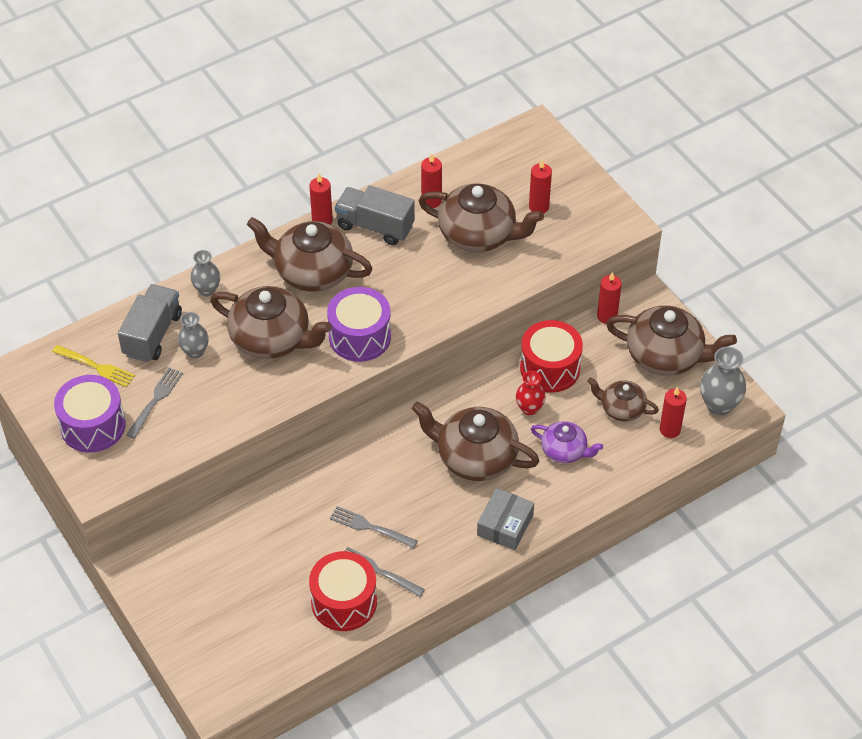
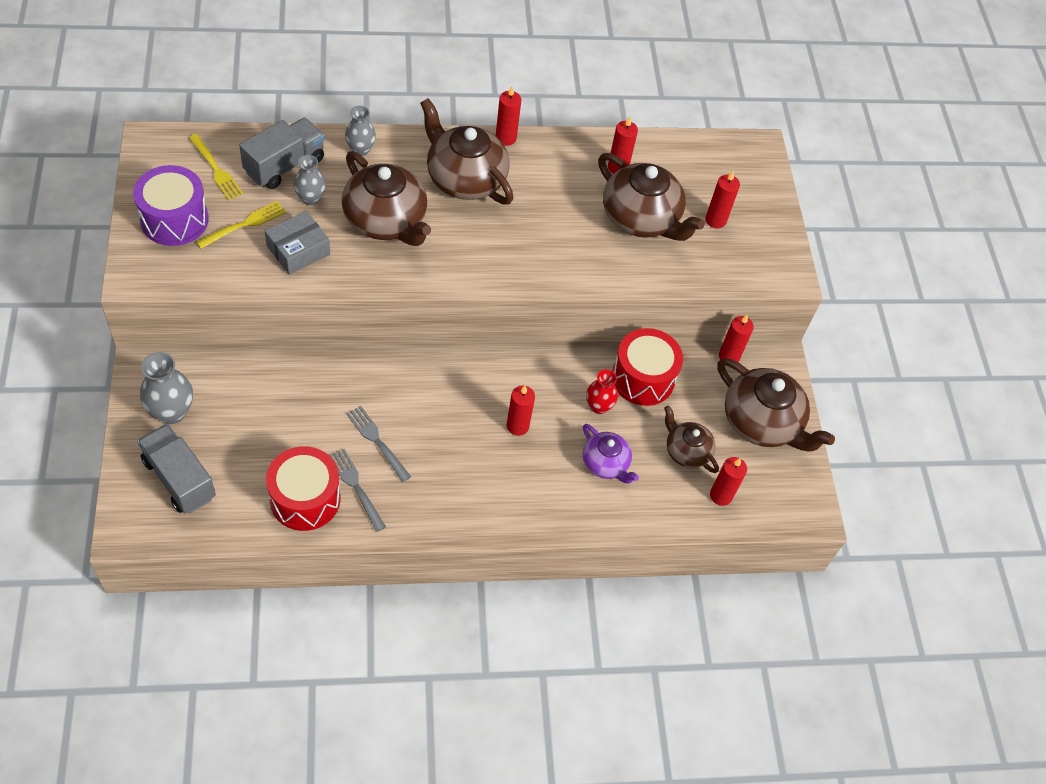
camera: 20 degrees right, 5 degrees up
grey fork [126,367,183,439] -> yellow fork [196,201,286,249]
purple drum [327,287,391,362] -> none
grey truck [335,185,415,245] -> grey truck moved to [137,424,216,514]
brown teapot [412,401,539,481] -> red candle [507,385,535,436]
grey box [477,488,534,550] -> grey box moved to [265,211,330,275]
grey vase [700,347,746,416] -> grey vase moved to [140,352,193,425]

